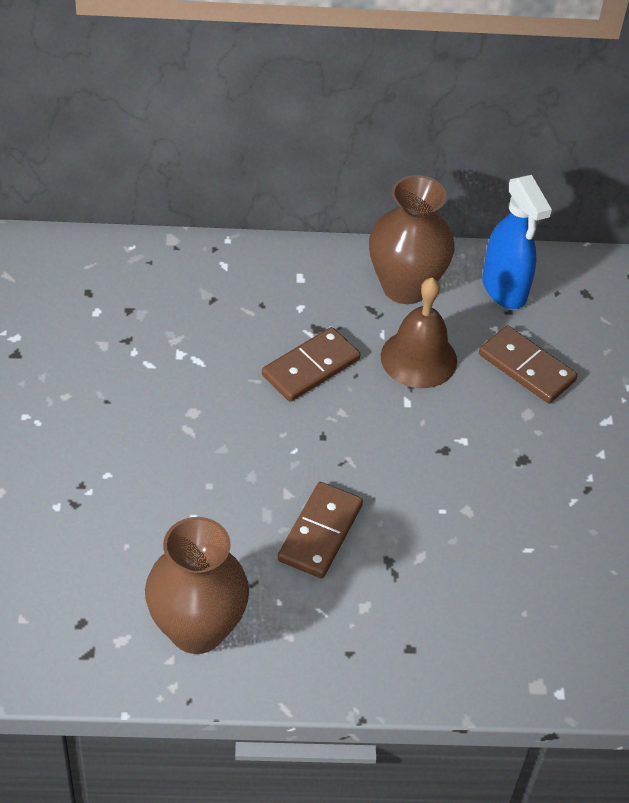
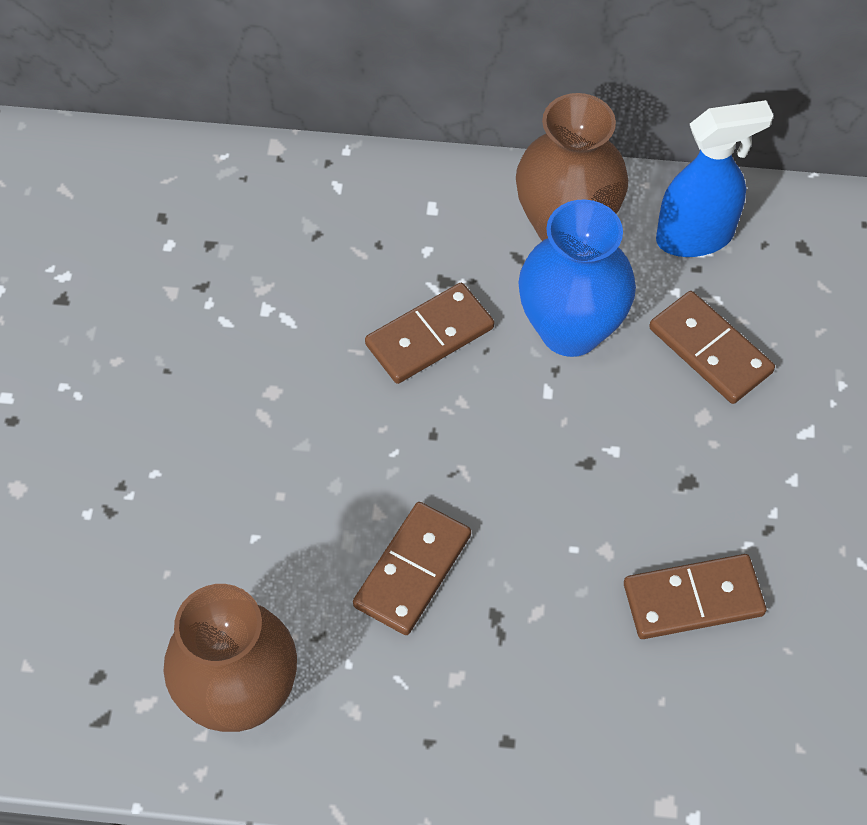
camera: 10 degrees right, 10 degrees up
brown bell [381,277,457,388] -> blue vase [518,199,636,357]
blue spray bottle [482,175,552,309] -> blue spray bottle turned 90 degrees counterclockwise [656,100,774,257]
none -> brown domino [624,554,767,639]

